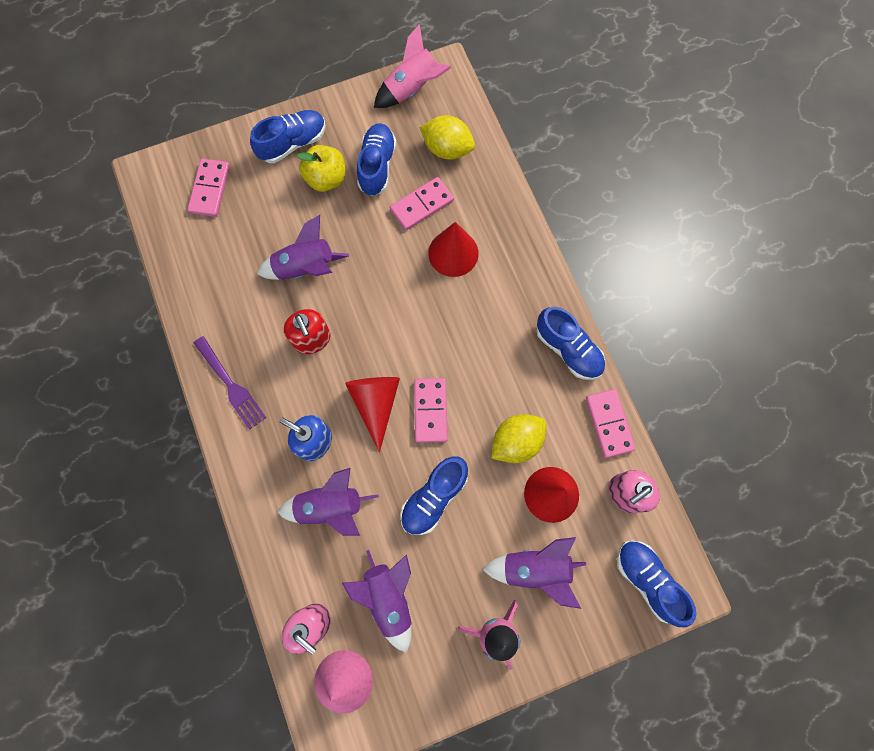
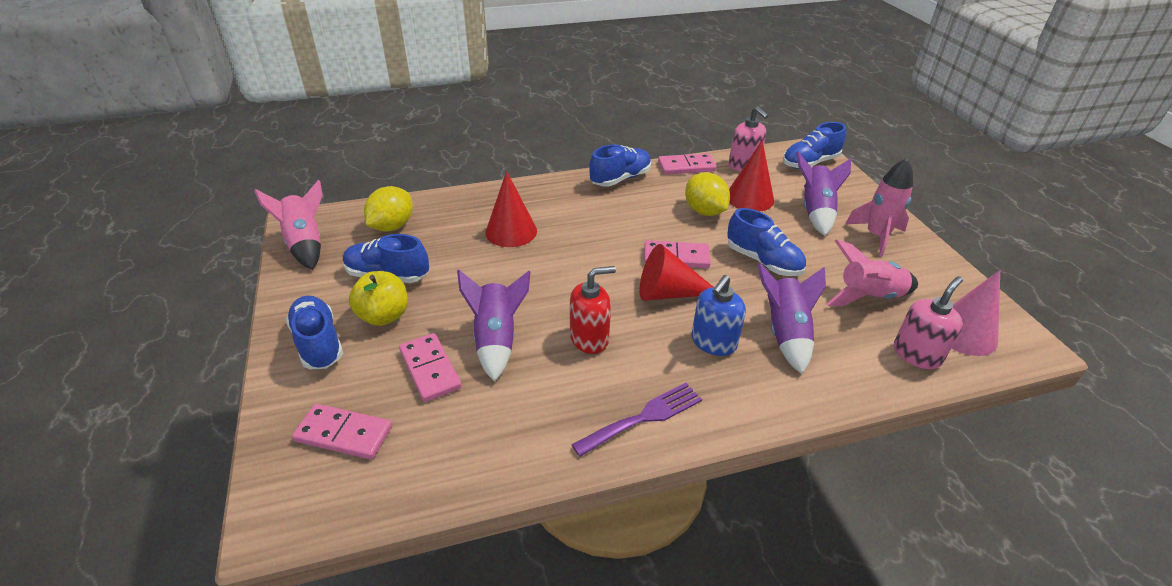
camera: 85 degrees left, 35 degrees down
purple rocket [342,550,412,653] -> pink rocket [826,239,918,306]
pink domino [390,177,454,230] -> pink domino moved to [399,333,462,402]

